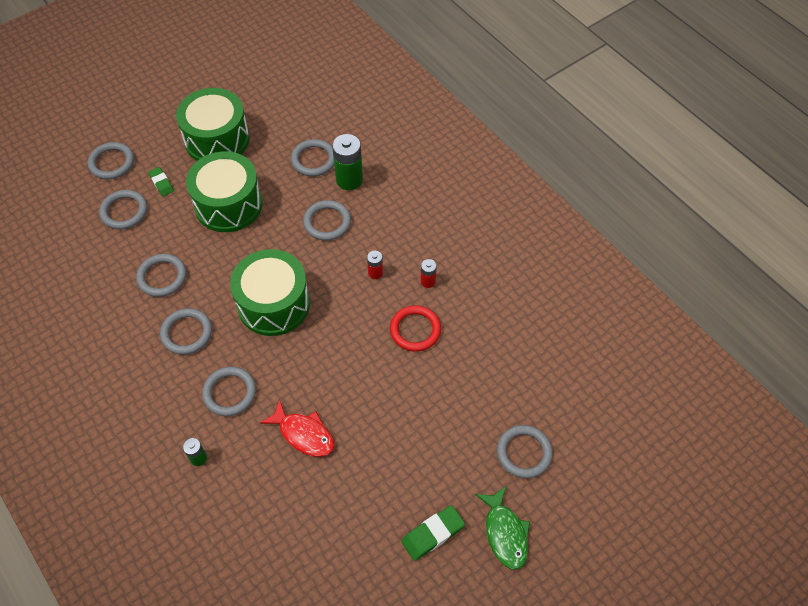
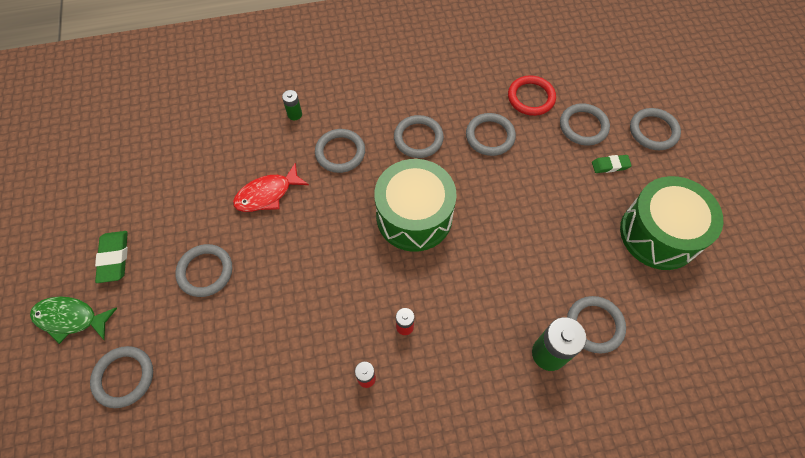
camera: 115 degrees right, 5 degrees up
green drum [186,151,263,232] -> none
grey ring [303,200,351,241] -> grey ring moved to [175,244,232,297]
red ring [390,305,441,352] -> red ring moved to [508,75,556,116]

